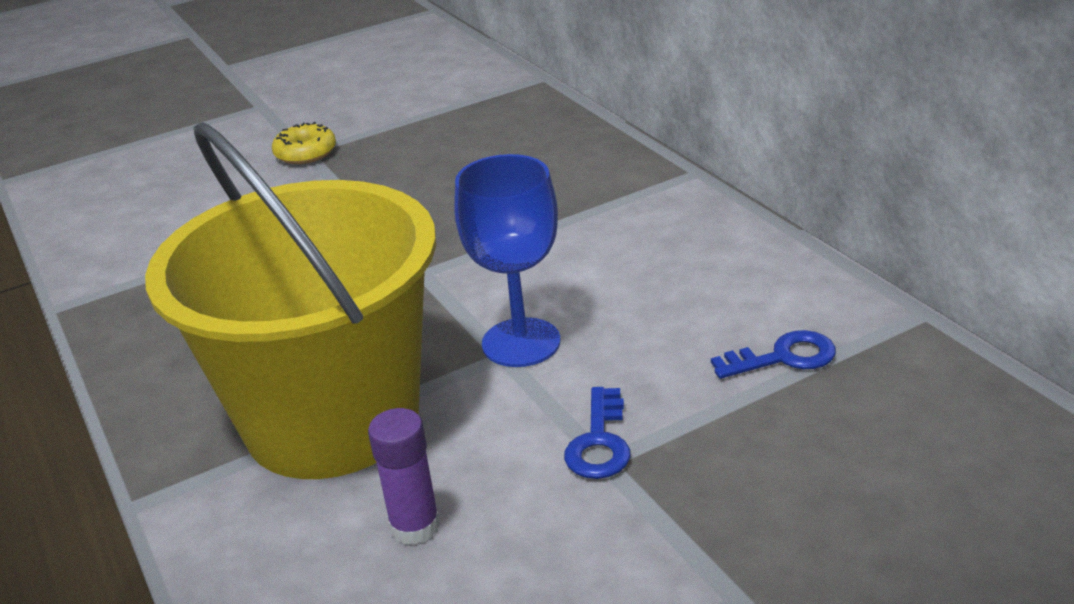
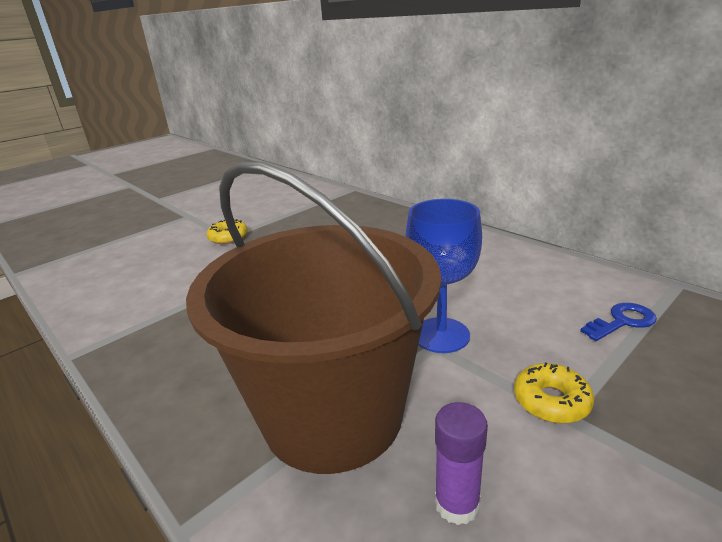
camera: 15 degrees left, 5 degrees down
yellow bucket [145,122,436,479] -> brown bucket [186,161,441,474]
blue key [564,387,631,479] -> yellow donut [514,362,594,423]

